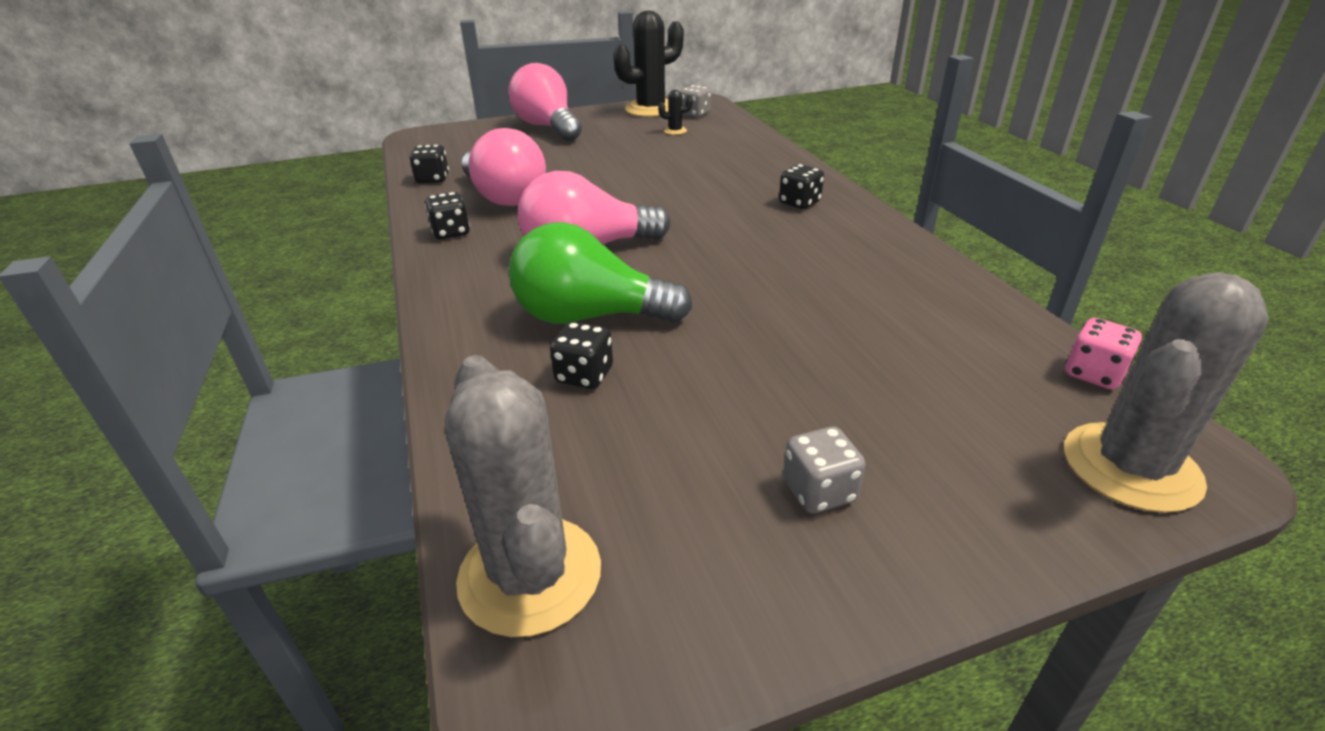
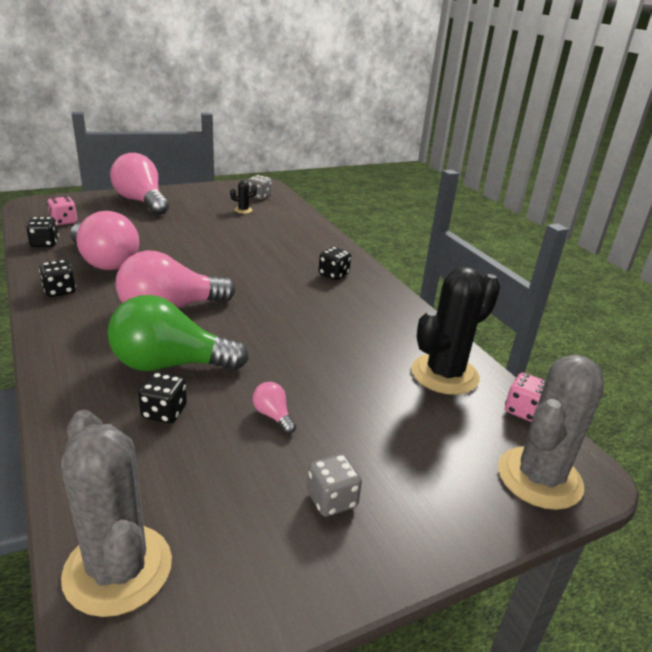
camera: 10 degrees left, 5 degrees down
black cactus [613,10,684,117] -> black cactus moved to [412,267,500,395]
none -> pink dice [47,196,77,225]
none -> pink light bulb [253,382,296,434]

